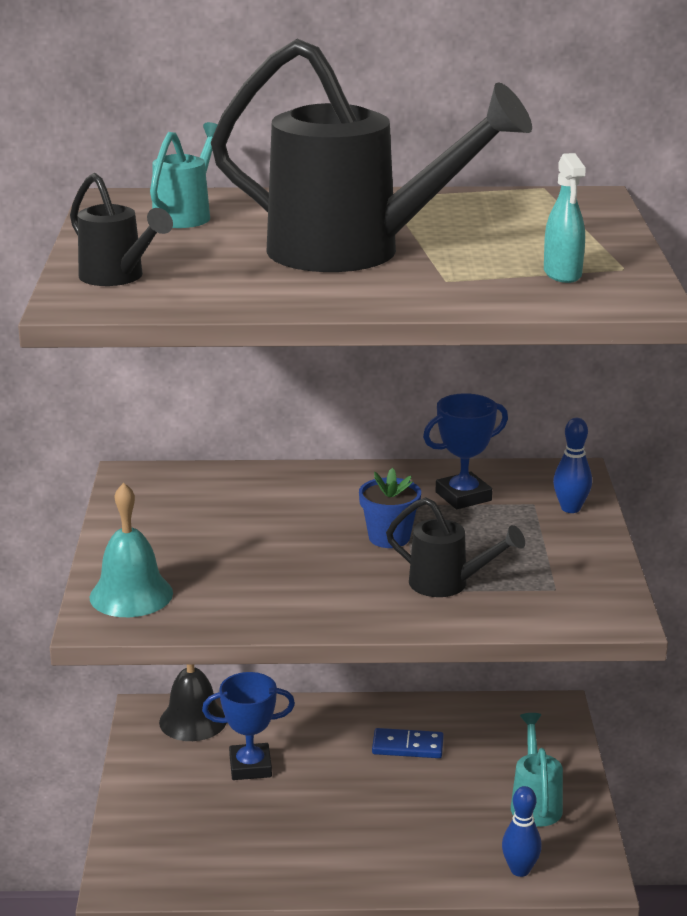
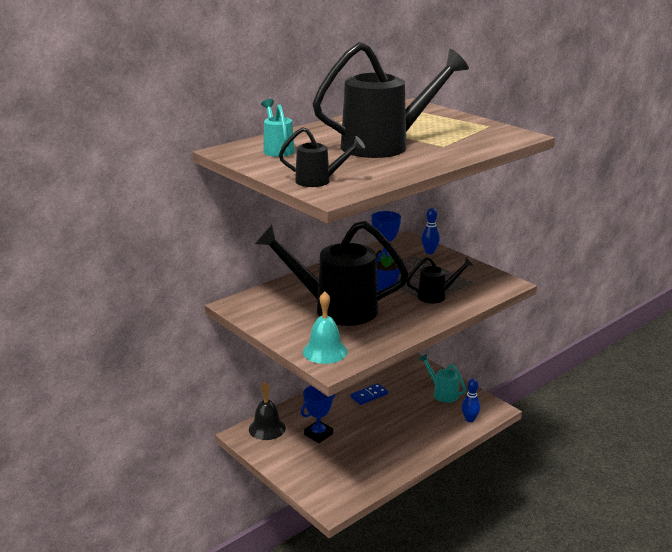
camera: 40 degrees left, 0 degrees up
turquoise spray bottle [544,153,586,283] -> none
none -> black watering can [255,221,409,326]

